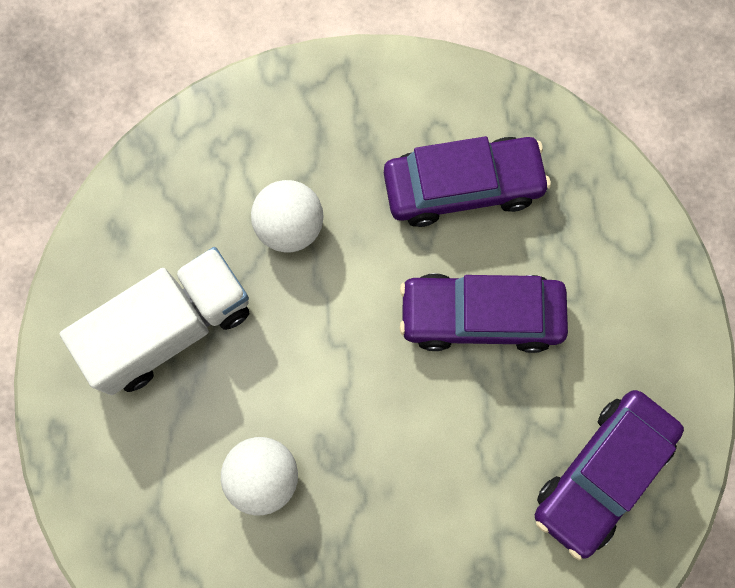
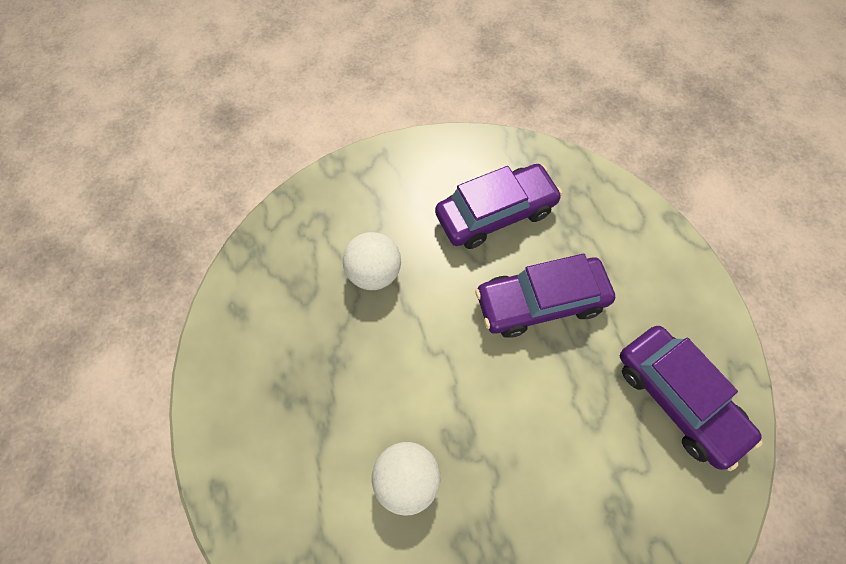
camera: 15 degrees left, 10 degrees down
white truck [60,247,249,395] -> none
purple car [535,390,684,560] -> purple car turned 60 degrees counterclockwise [620,326,763,471]

